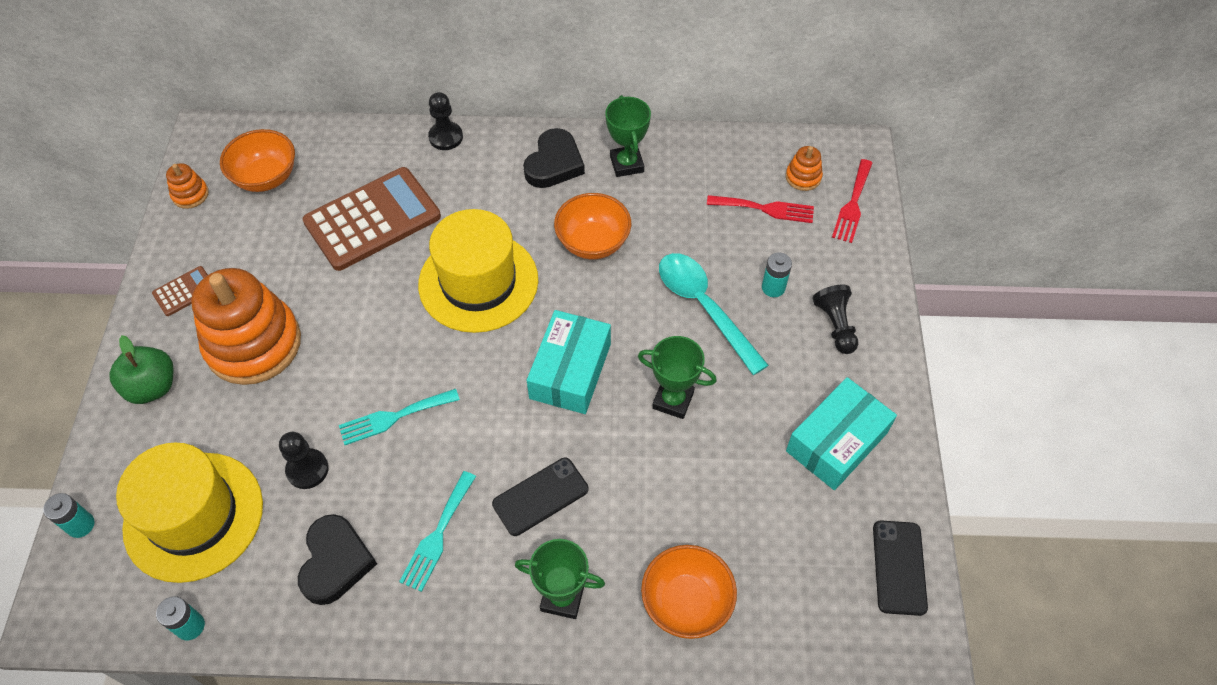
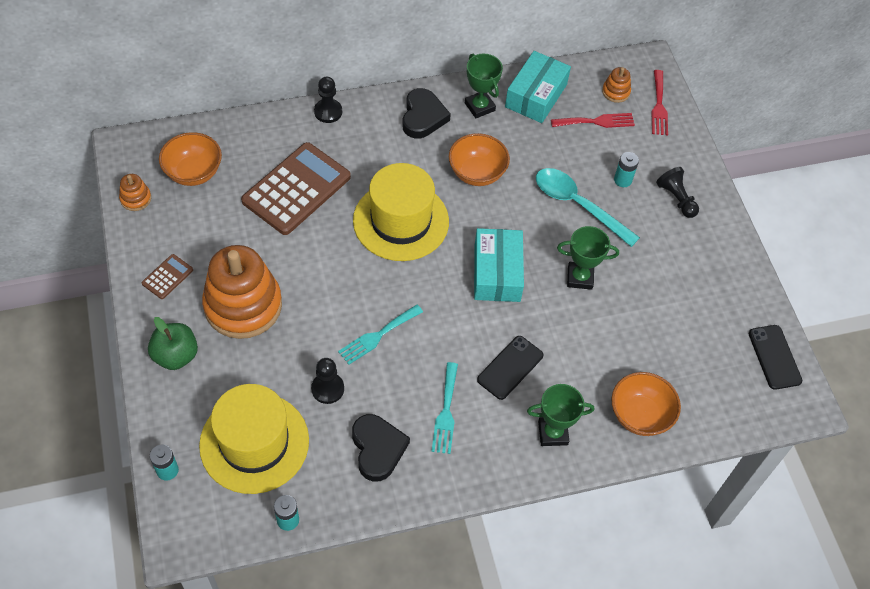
camera: 20 degrees left, 0 degrees up
turquoise box [786,377,897,490] -> turquoise box moved to [505,51,571,123]

